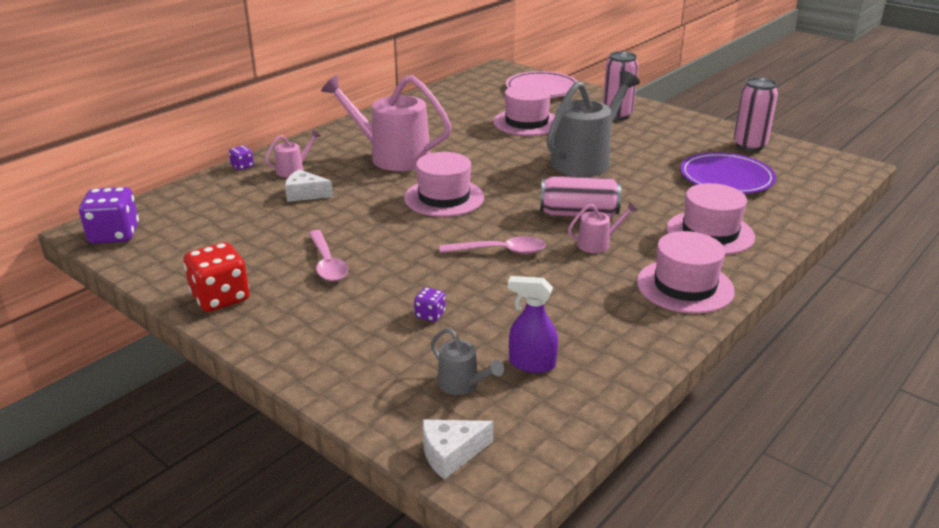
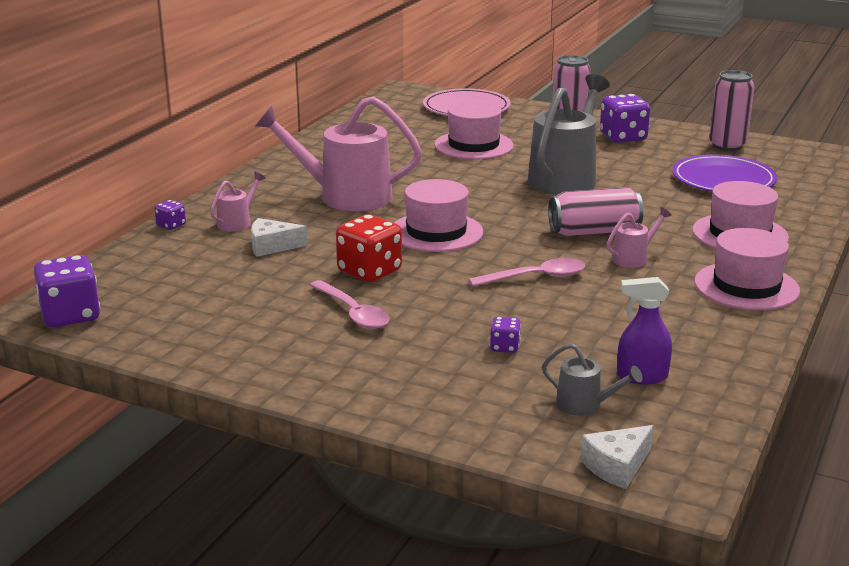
camera: 15 degrees left, 5 degrees down
red dice [184,242,250,312] -> red dice moved to [336,214,402,282]
none -> purple dice [600,94,650,143]

